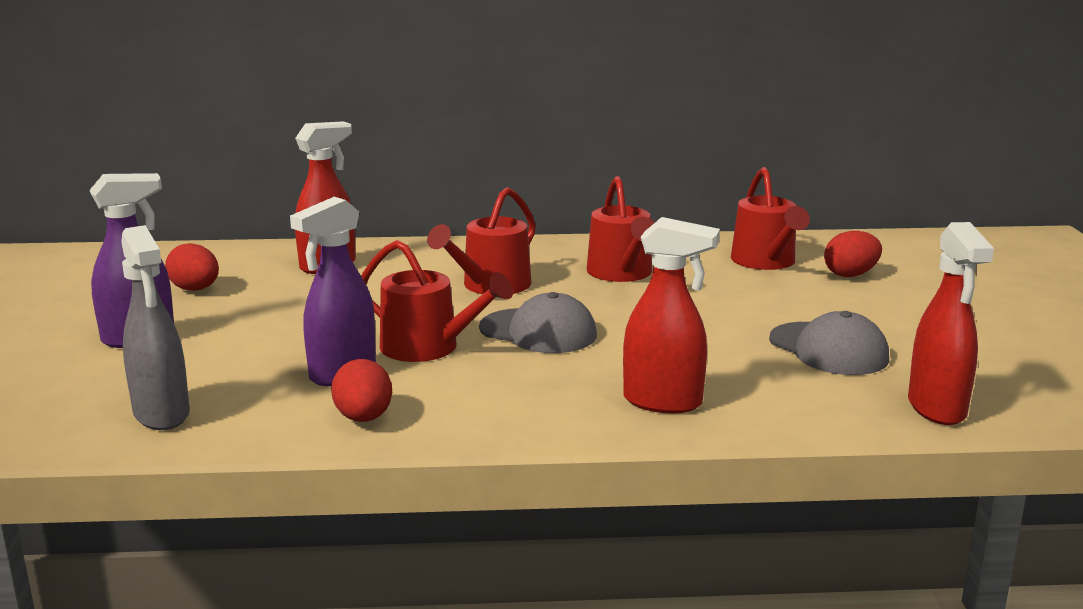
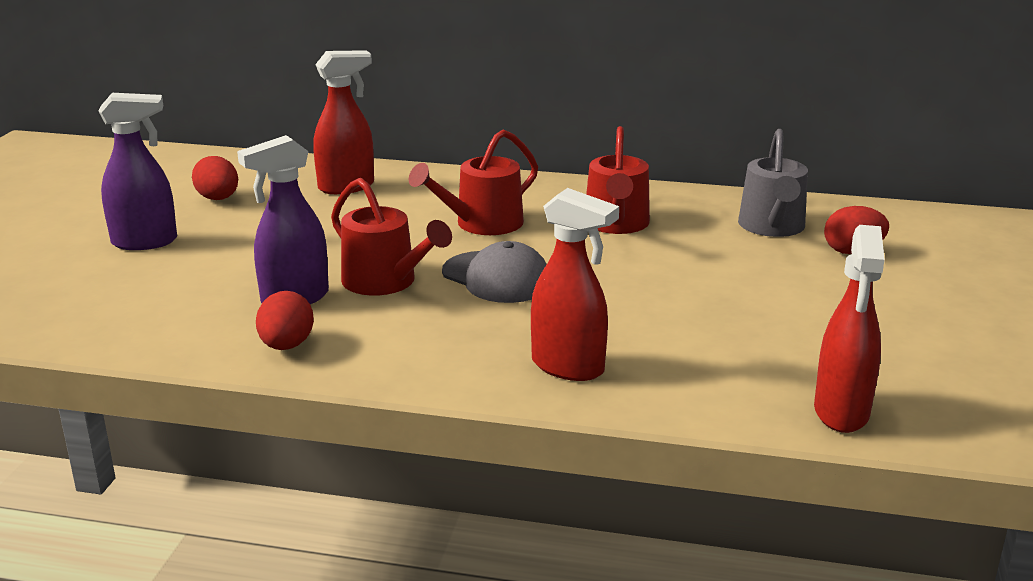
camera: 15 degrees right, 5 degrees up
grey spray bottle [121,225,190,430] -> none
red watering can [731,167,810,270] -> grey watering can [738,129,808,237]
grey cap [769,311,889,375] -> none

